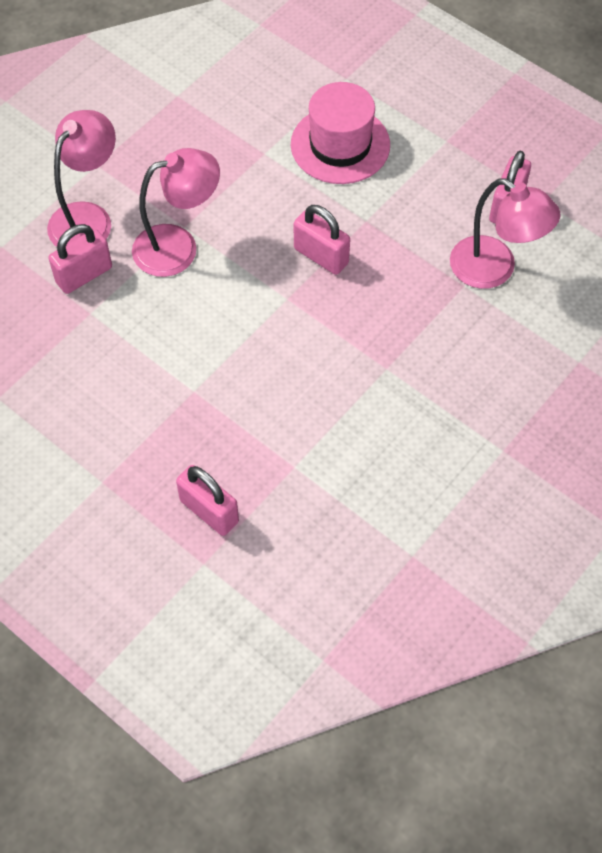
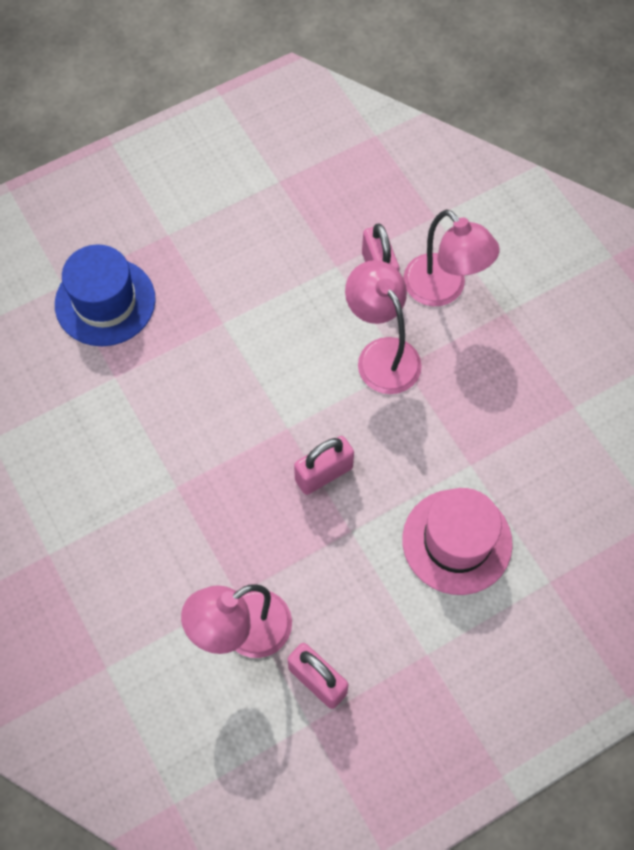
camera: 110 degrees right, 5 degrees up
pink lamp [132,148,220,277] -> pink lamp turned 150 degrees clockwise [345,260,422,394]
pink padlock [176,465,239,536] -> blue hat [55,244,156,346]

